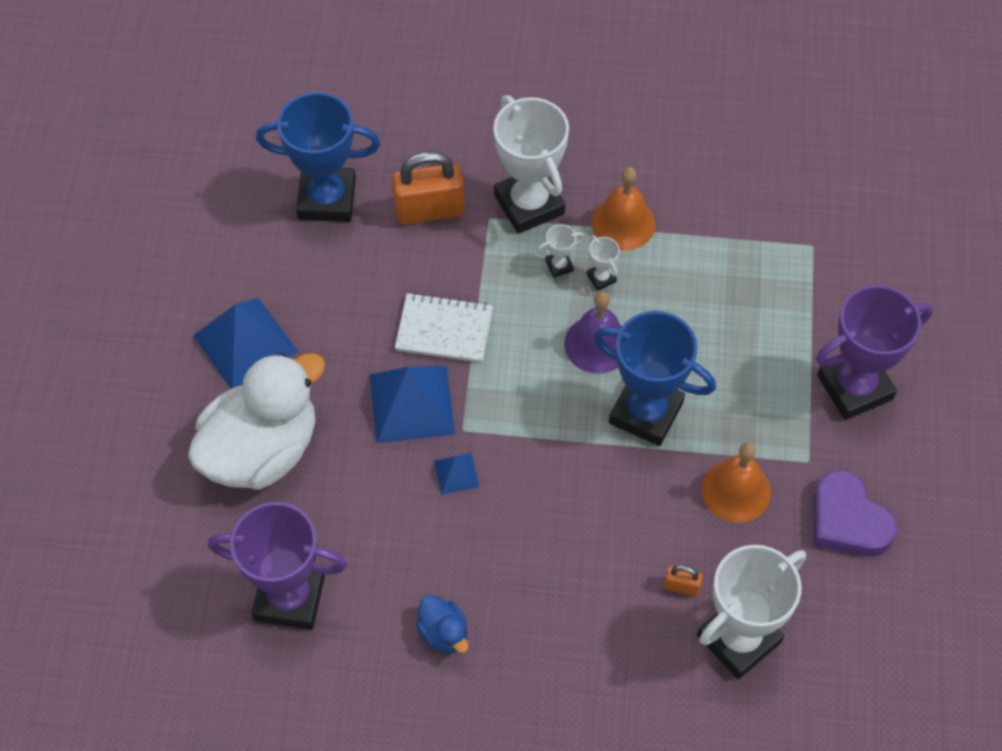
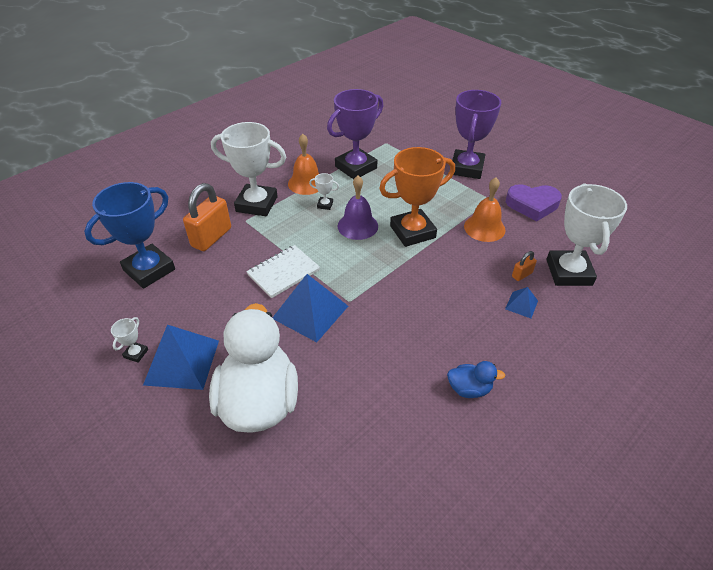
camera: 50 degrees left, 15 degrees down
purple trophy [208,502,347,630] -> purple trophy moved to [327,89,384,179]
blue pyramid [434,453,479,495] -> blue pyramid moved to [505,287,538,318]
white trophy [537,224,584,278] -> white trophy moved to [111,317,148,363]
blue trophy [593,311,716,446] -> orange trophy [379,147,455,247]

